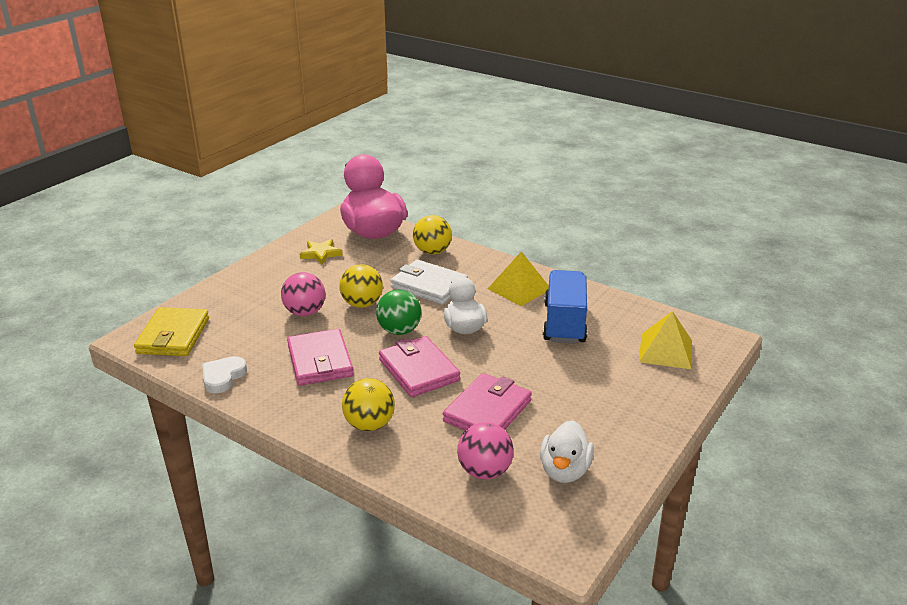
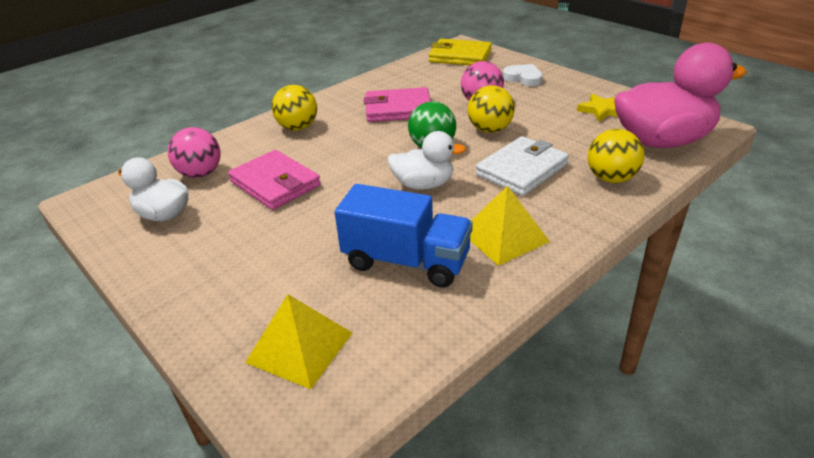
camera: 105 degrees right, 5 degrees up
white heart [202,356,247,393] -> white heart moved to [503,64,543,86]
pink wallet [379,336,460,397] -> none

